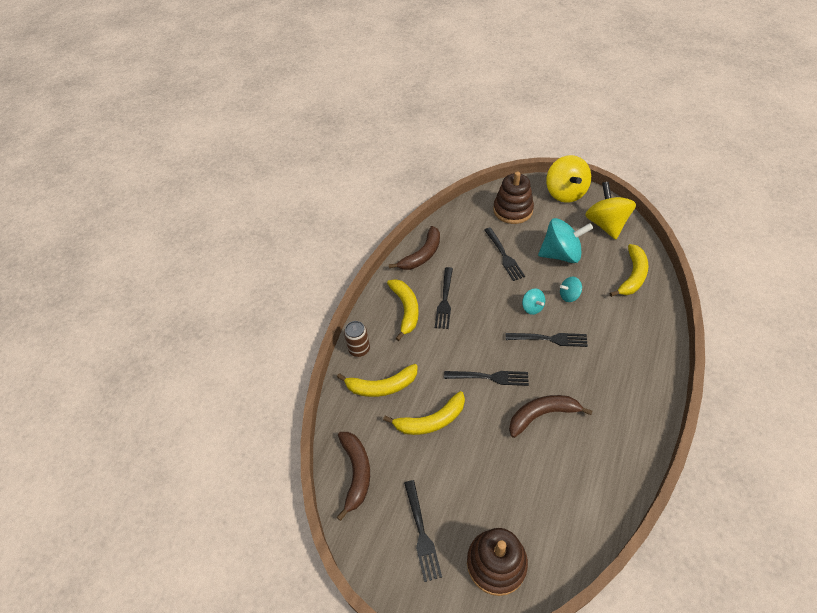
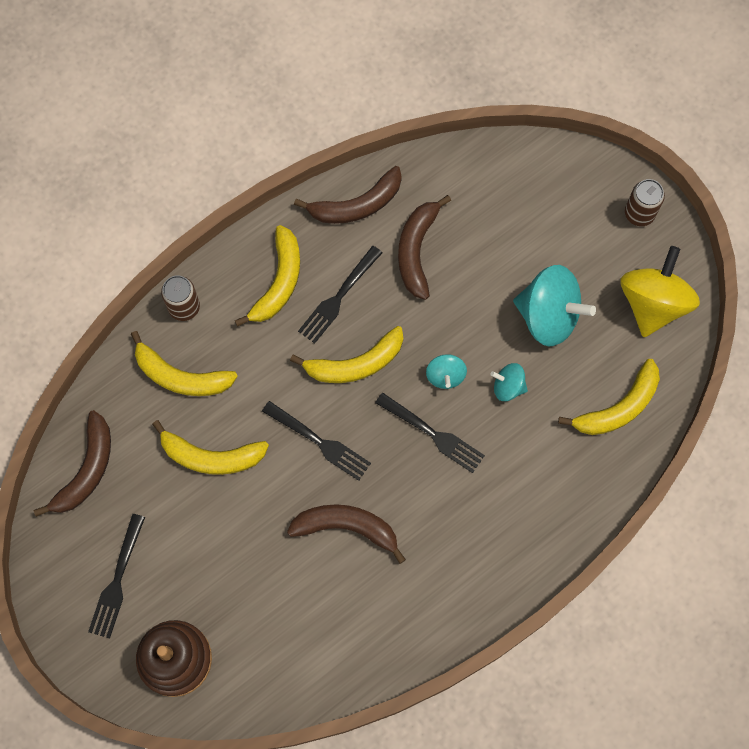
camera: 25 degrees right, 20 degrees up
black fork [484,227,525,281] -> none
brown stacking toy [493,171,534,224] -> none
yellow spinning top [546,155,591,203] -> brown can [625,179,665,226]
none -> yellow banana [290,326,403,383]
none -> brown banana [398,195,451,300]

